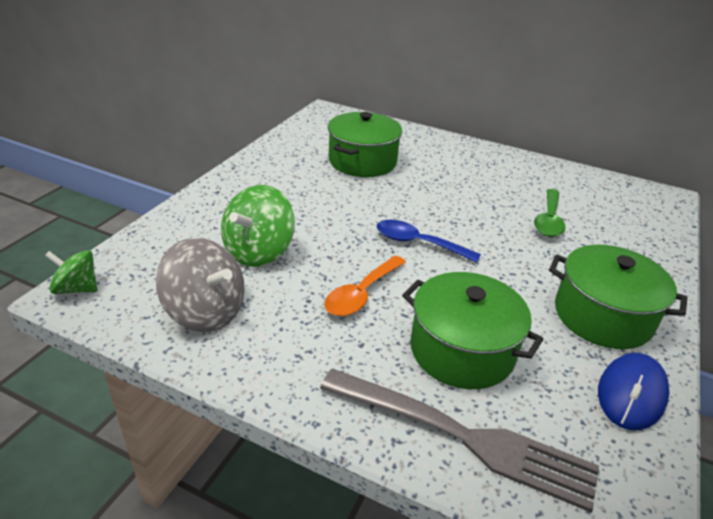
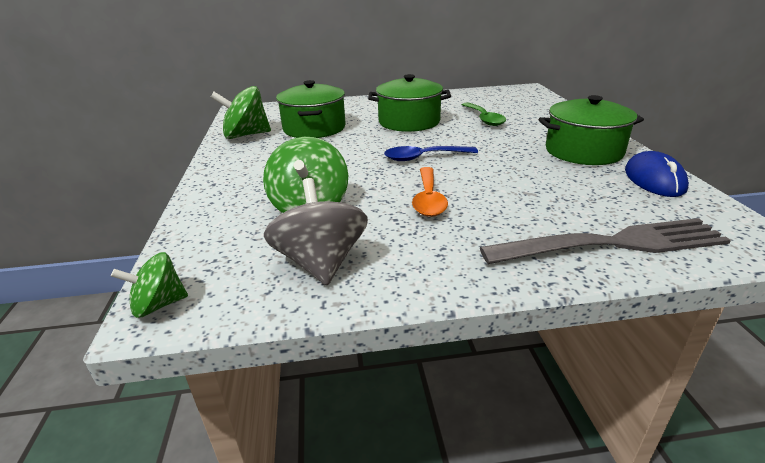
camera: 30 degrees left, 5 degrees down
grey spinning top [156,238,245,332] -> grey spinning top turned 105 degrees counterclockwise [264,178,368,285]
green pot [402,272,544,389] -> green pot moved to [368,74,451,132]
none -> green spinning top [211,86,271,139]

